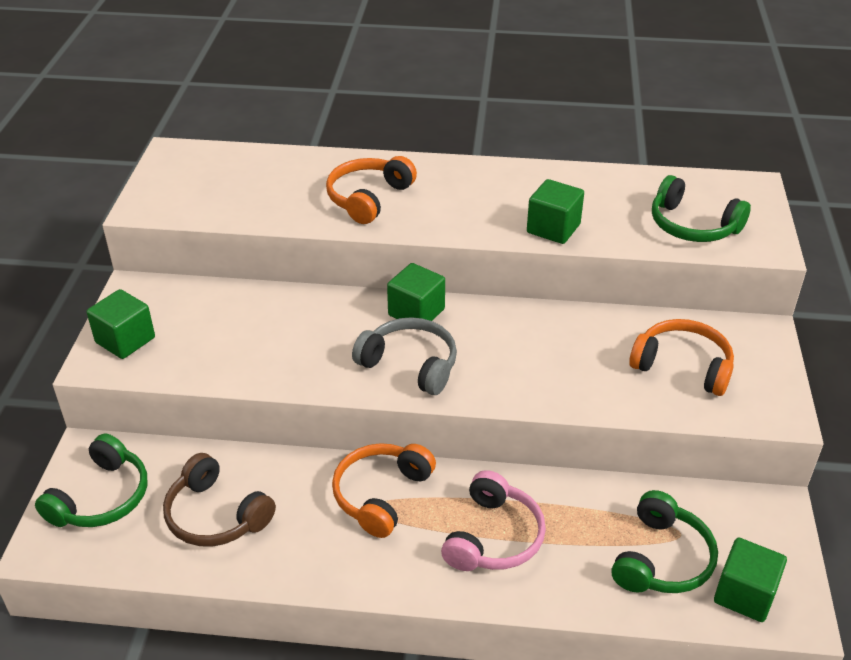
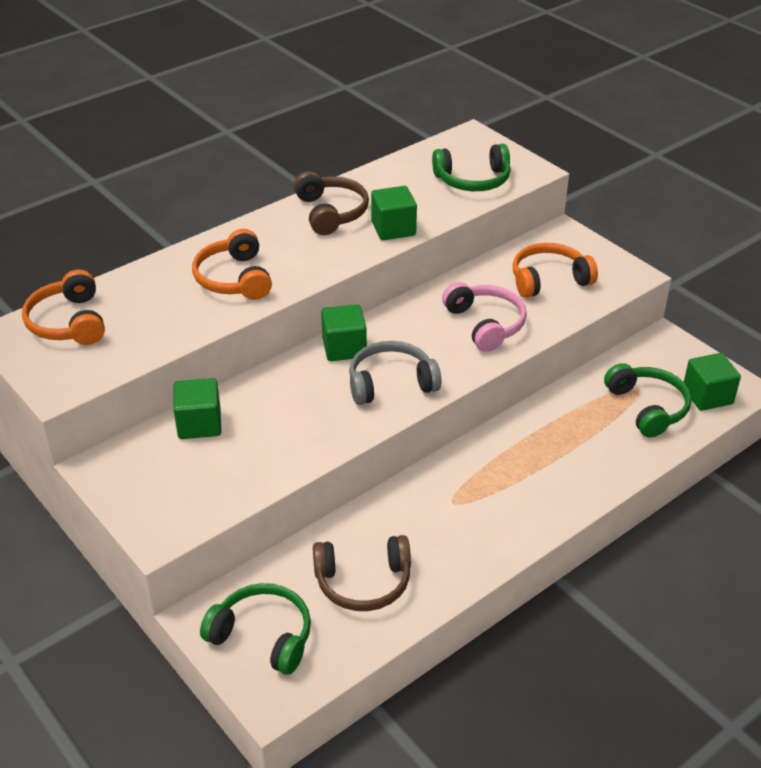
camera: 45 degrees left, 0 degrees up
green headphones [35,434,147,527] -> green headphones turned 45 degrees counterclockwise [200,583,311,675]
green cube [87,289,155,359] -> green cube moved to [173,378,221,439]
orange headphones [332,443,436,538] -> orange headphones moved to [22,269,105,345]
pink headphones [441,470,546,571] -> pink headphones moved to [442,282,527,352]
none -> brown headphones [294,171,369,235]

